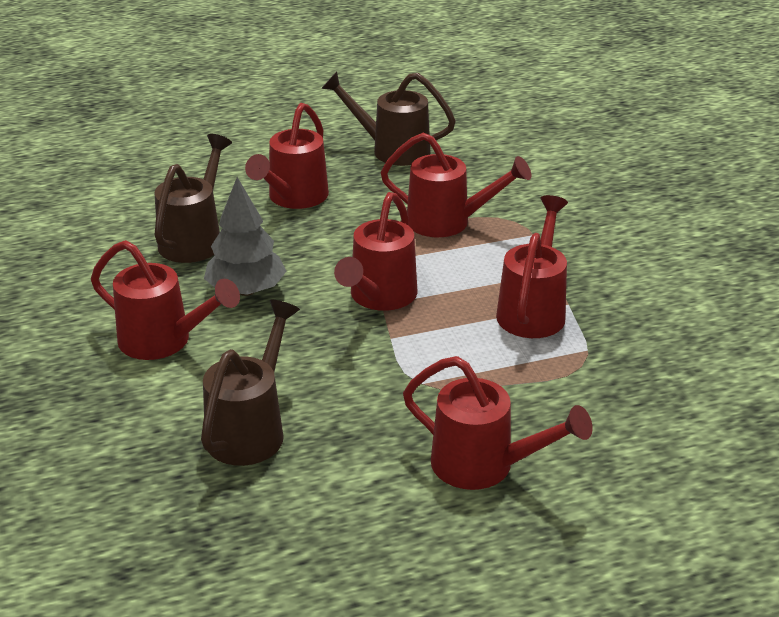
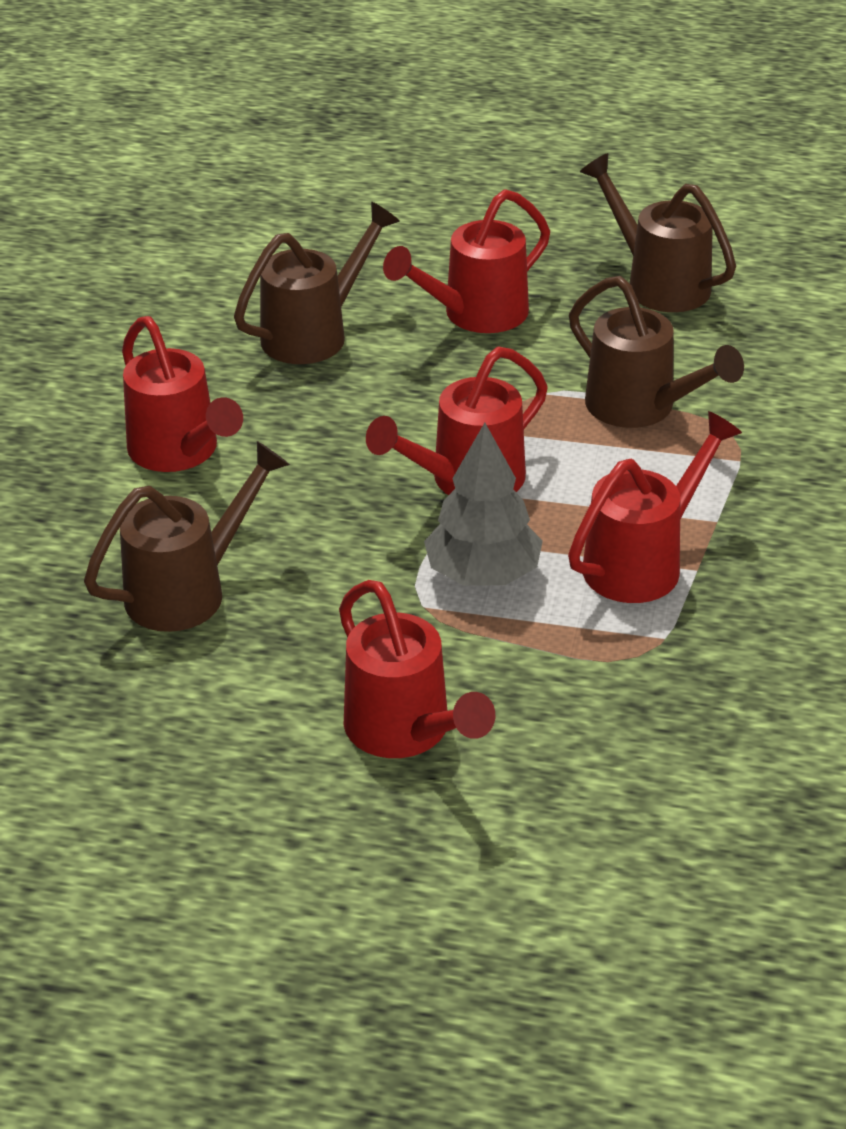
camera: 30 degrees right, 5 degrees up
grey tree [204,177,286,296] -> grey tree moved to [424,423,543,586]
red watering can [380,133,531,237] -> brown watering can [569,276,744,428]

